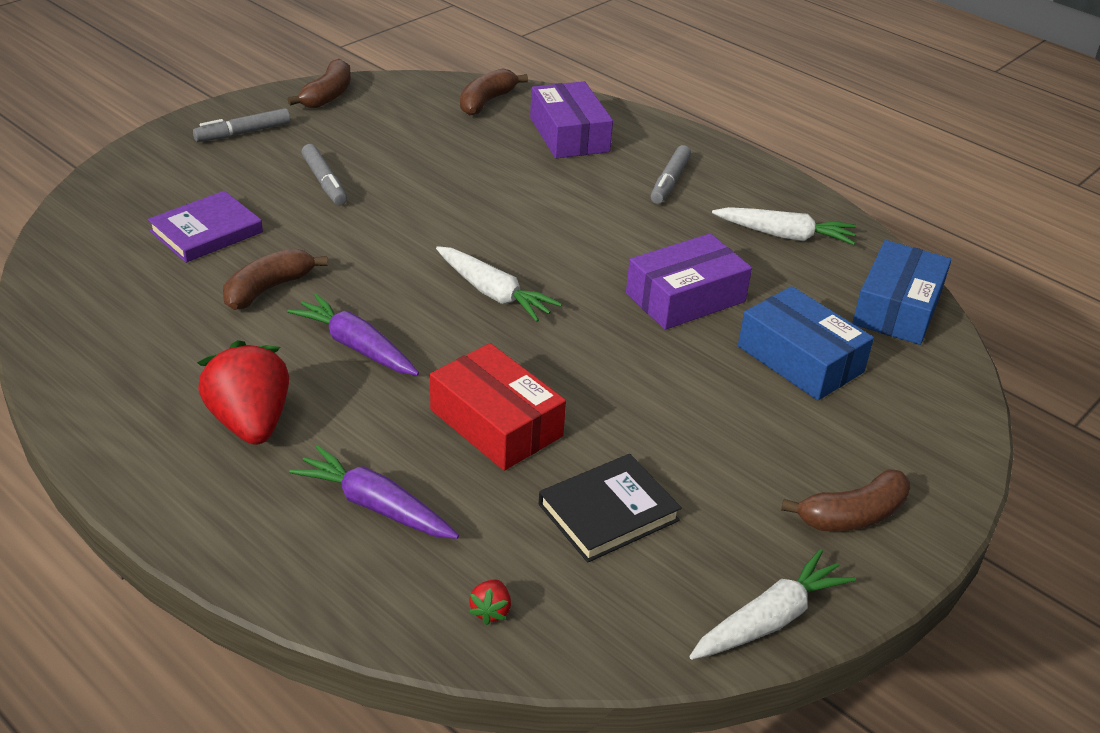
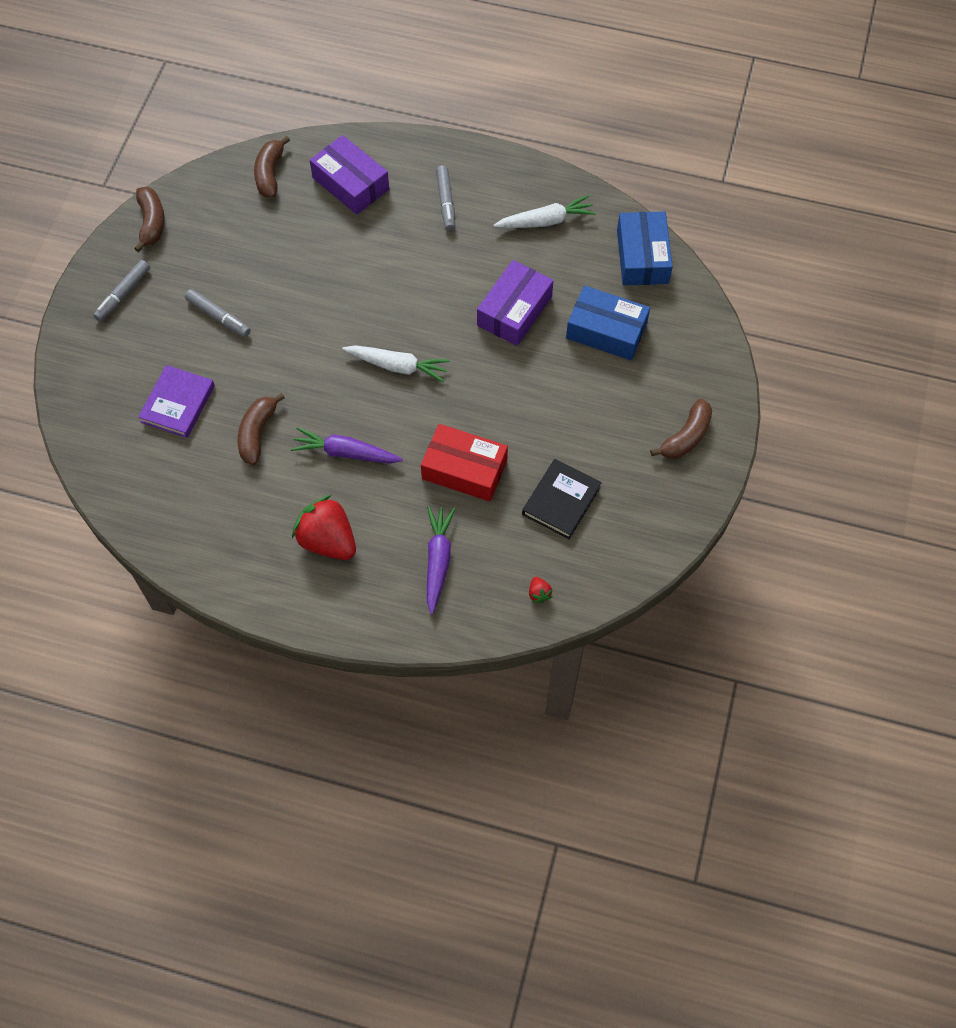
camera: 25 degrees left, 25 degrees up
purple carrot [289,445,459,539] -> purple carrot turned 90 degrees clockwise [427,506,456,614]
white carrot [689,549,856,660] -> none

